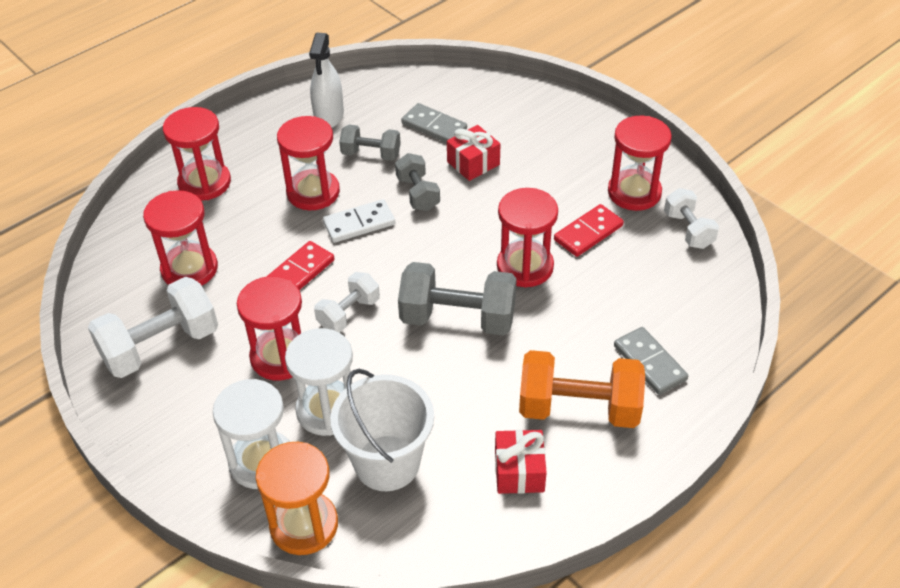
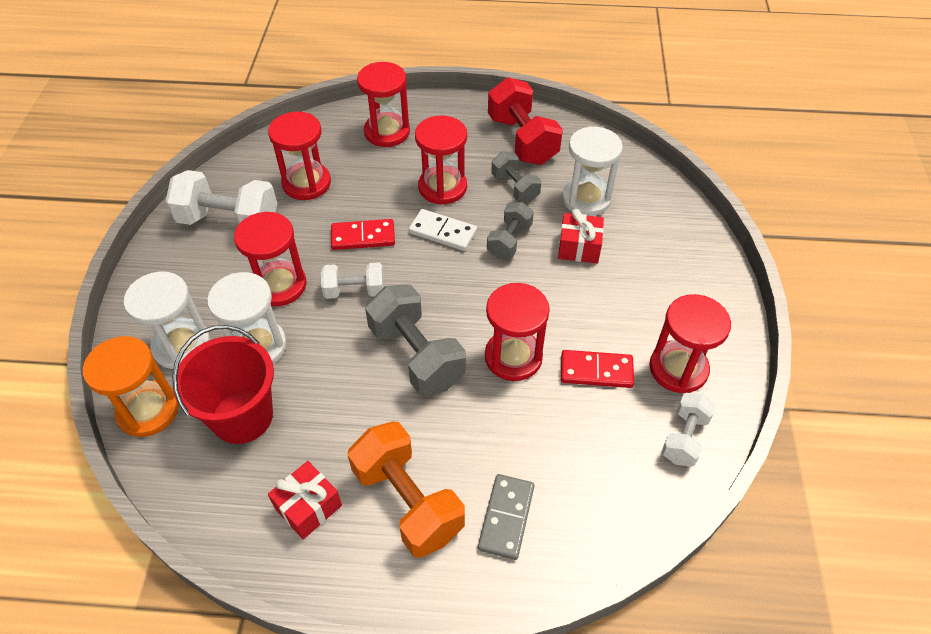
camera: 45 degrees right, 5 degrees up
white spray bottle [309,33,344,128] -> red dumbbell [488,77,563,165]
white bucket [330,369,434,491] -> red bucket [172,325,274,444]
grey domino [401,103,467,143] -> white hourglass [562,126,623,216]

